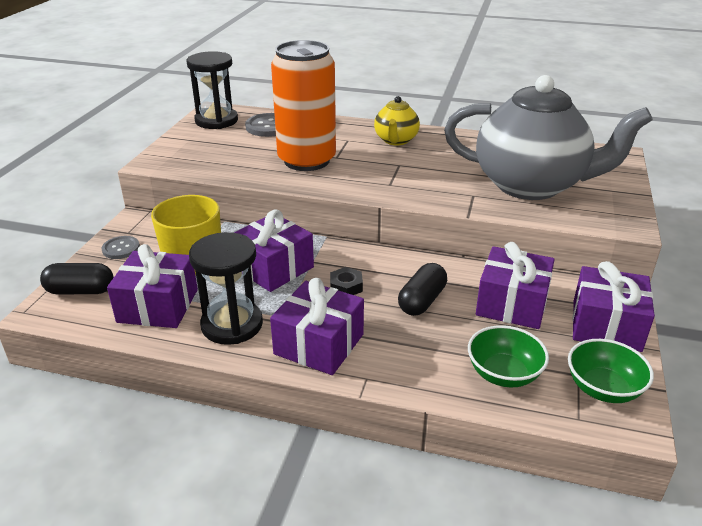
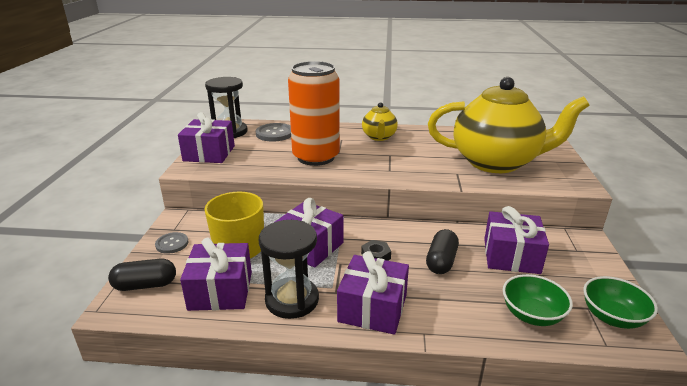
camera: 10 degrees left, 5 degrees down
grey teapot [444,75,653,200] -> yellow teapot [428,77,590,173]
purple gift [572,261,655,352] -> purple gift moved to [178,112,235,163]

